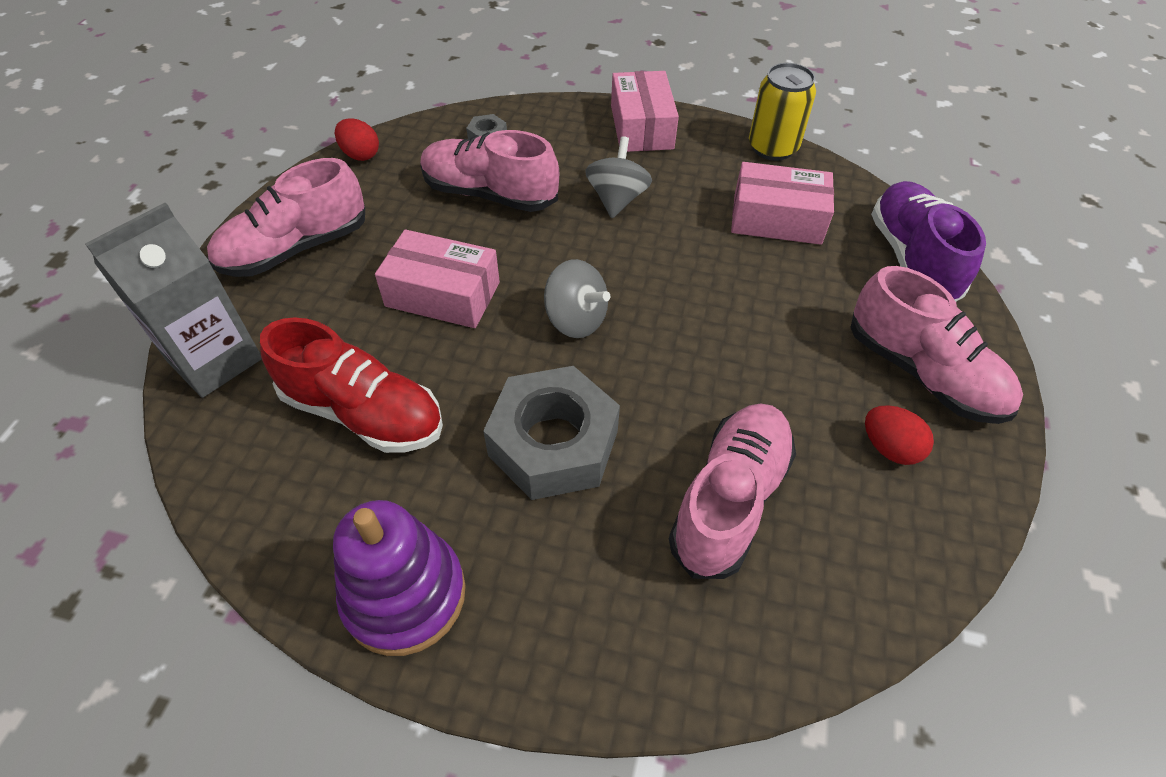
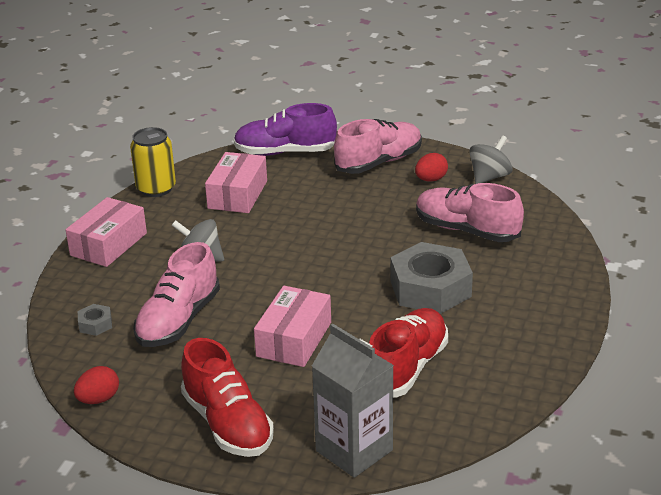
camera: 85 degrees left, 20 degrees down
pink shoe [207,158,365,277] -> red shoe [181,338,274,457]
purple stacking toy [333,500,466,656] -> none
grey spinning top [544,259,610,338] -> grey spinning top moved to [469,135,512,184]
pink box [611,71,679,152] -> pink box turned 60 degrees counterclockwise [66,197,147,267]

